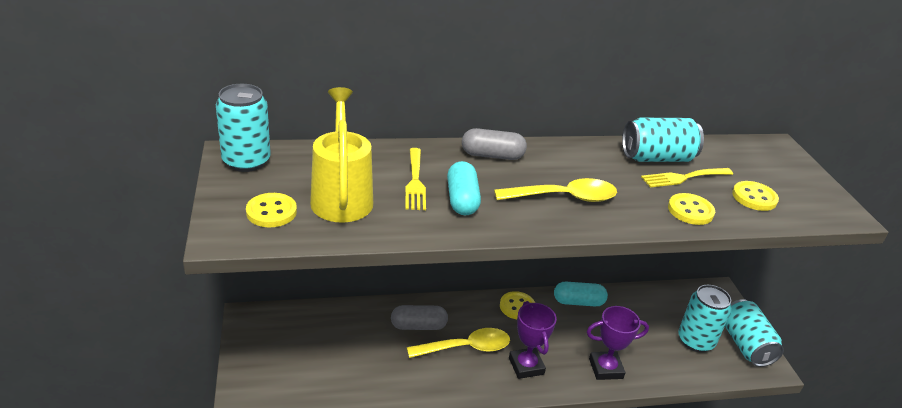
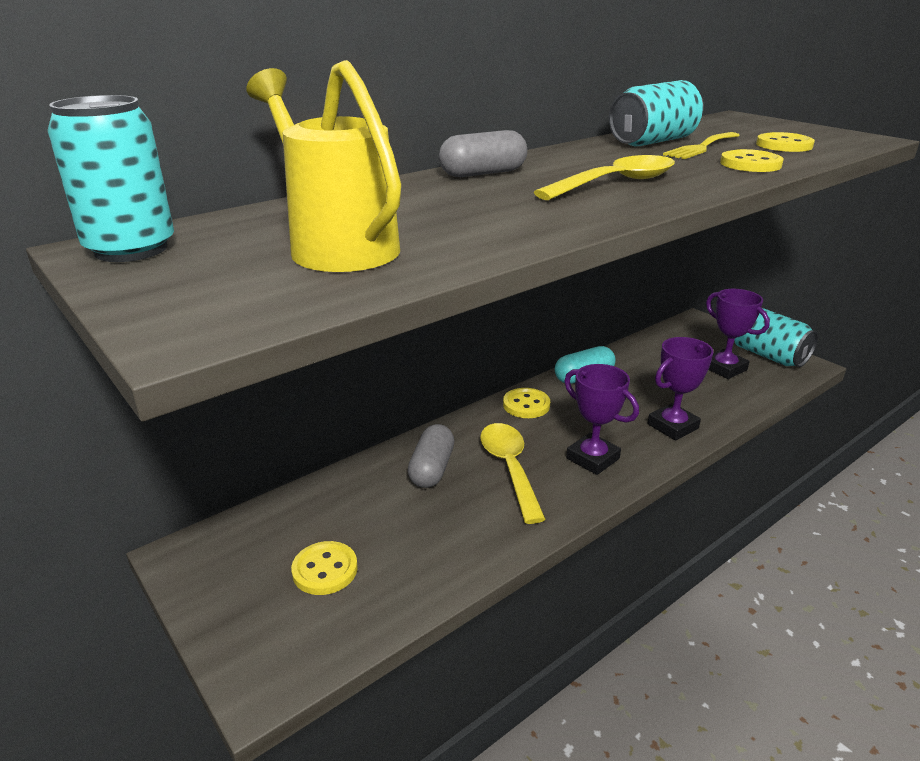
camera: 25 degrees left, 5 degrees down
yellow button [246,193,297,227] -> yellow button moved to [291,541,358,595]
grey capsule [391,305,448,330] -> grey capsule turned 45 degrees counterclockwise [408,424,454,488]
yellow fork [405,148,426,210] -> none
yellow spoon [407,328,510,358] -> yellow spoon turned 60 degrees counterclockwise [480,423,546,524]
turquoise capsule [447,161,481,215] -> none
turquoise can [678,285,732,352] -> purple trophy [706,289,770,379]

